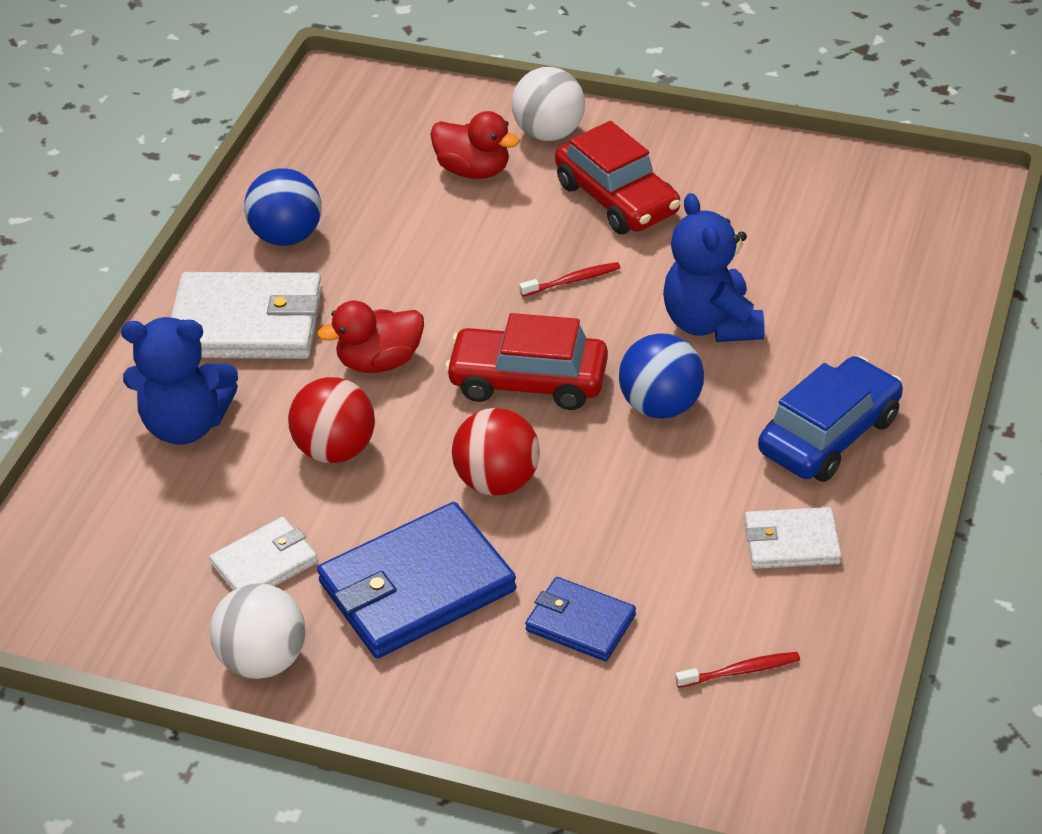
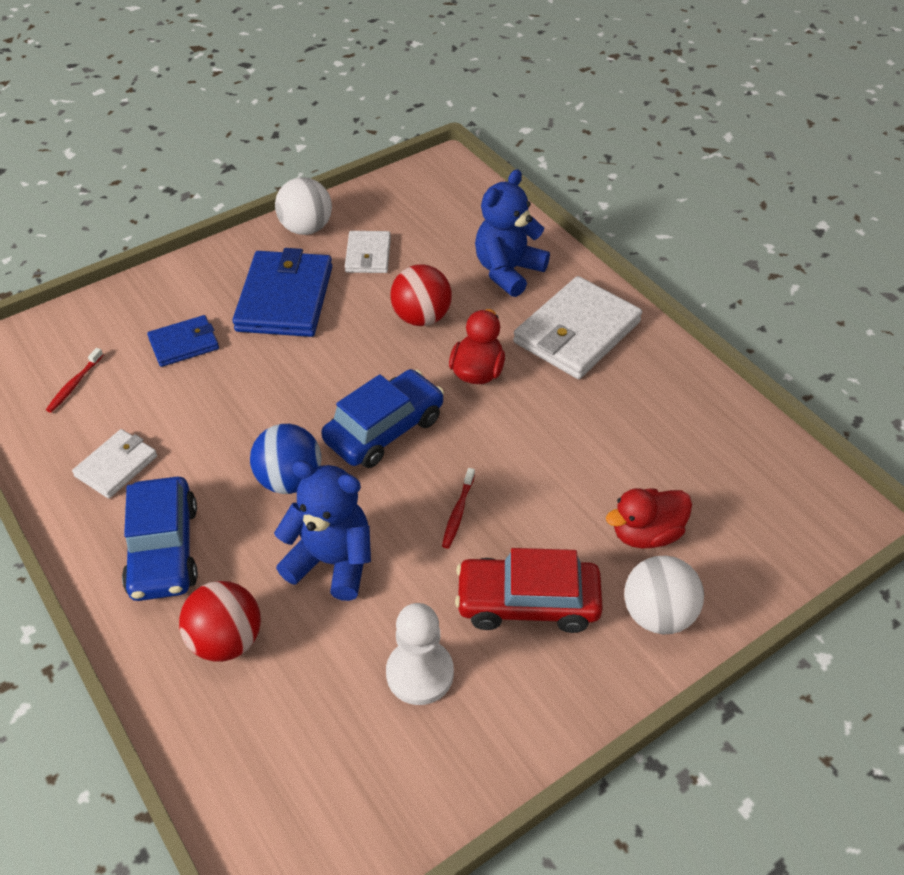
camera: 125 degrees right, 5 degrees up
blue ball [244,168,322,246] -> none
red car [445,313,608,410] -> blue car [321,369,444,468]
red ball [452,408,540,496] -> red ball moved to [179,581,261,662]
none -> white pawn [386,603,454,705]

